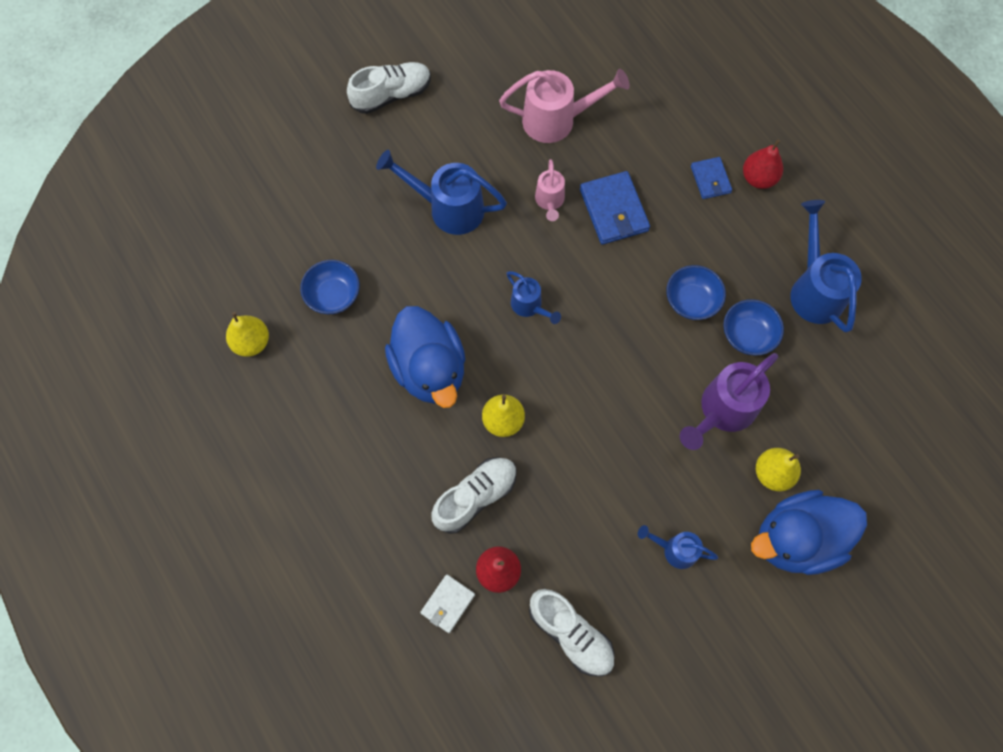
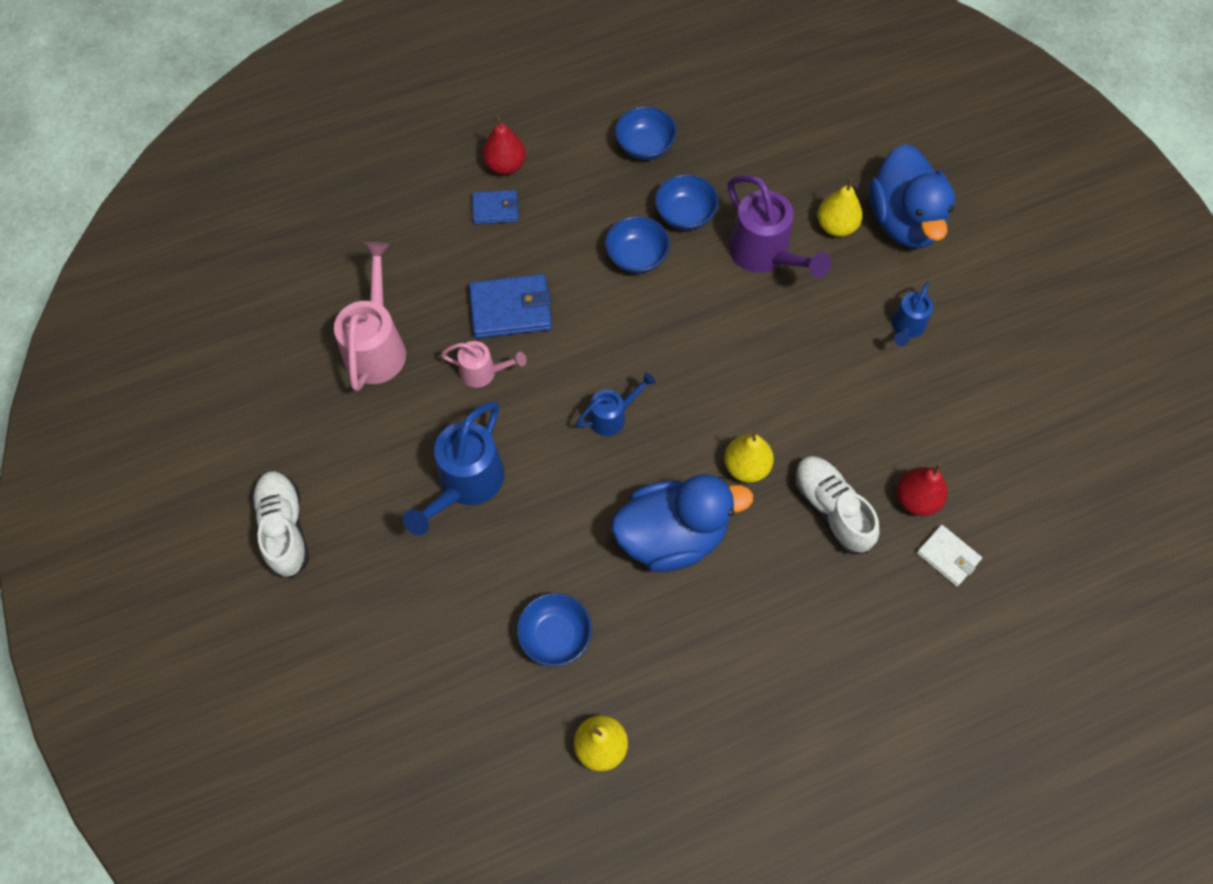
camera: 80 degrees left, 5 degrees down
white shoe [529,589,615,677] -> none
blue watering can [790,200,862,333] -> blue bowl [615,106,677,160]

